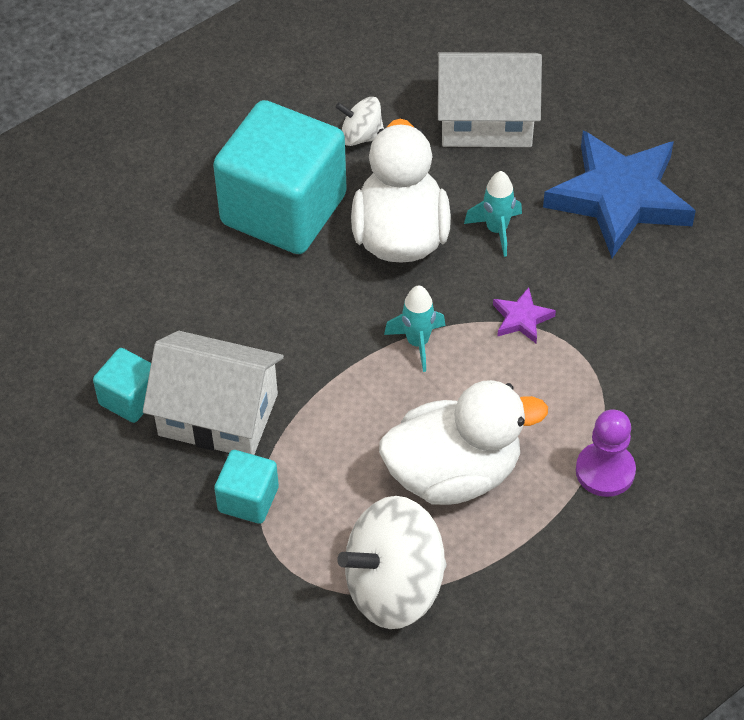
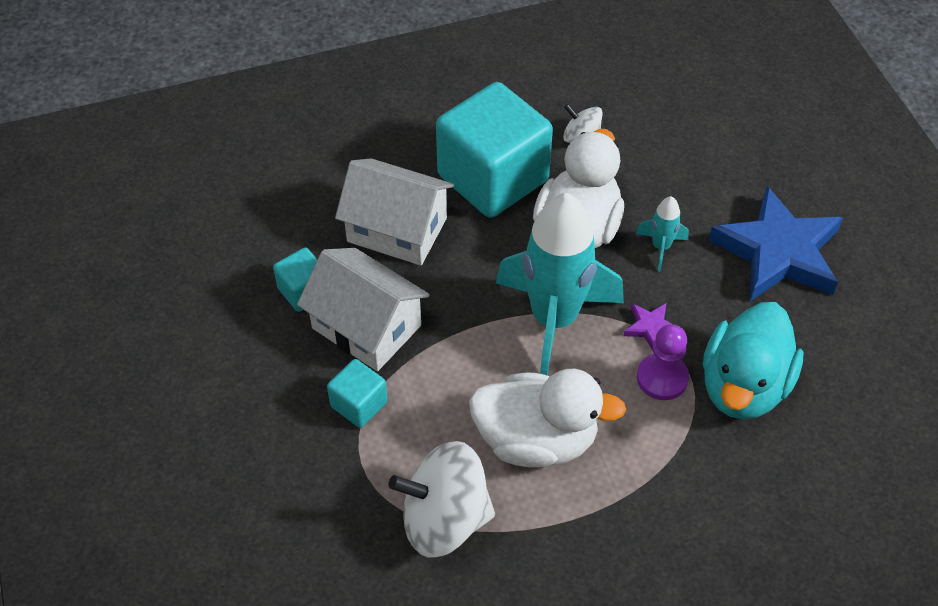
camera: 20 degrees right, 0 degrees up
turquoise rocket [384,285,446,372] -> turquoise rocket [496,193,624,375], size x2.38
white house [437,52,542,147] -> white house moved to [335,158,454,266]
purple pawn [576,409,636,497] -> purple pawn moved to [637,324,689,400]
none -> turquoise duck [703,302,804,420]

